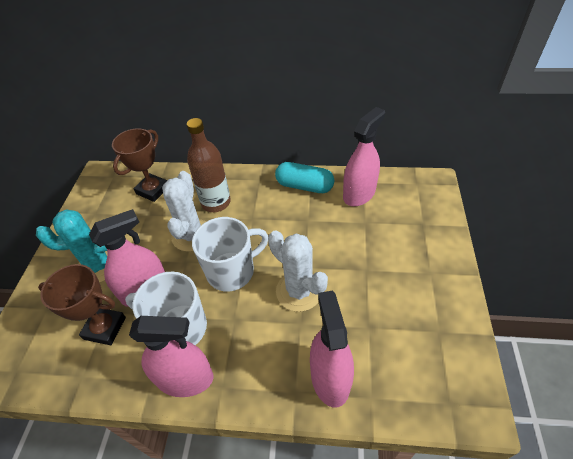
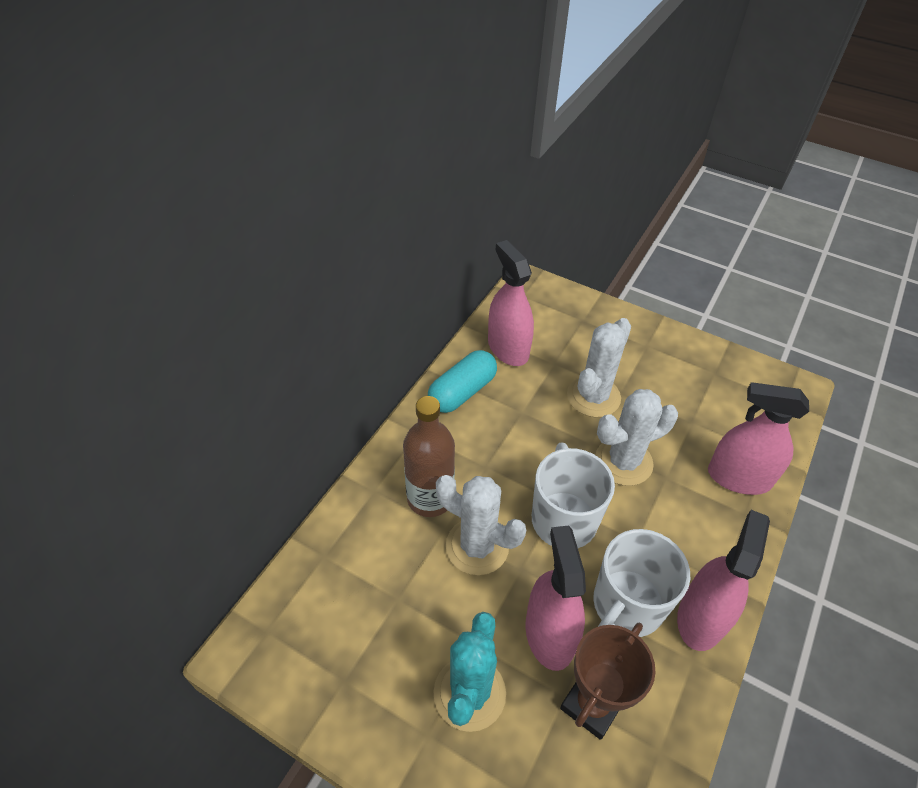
camera: 70 degrees left, 0 degrees up
brown trophy [112,128,167,202] -> none
none -> white cactus [567,318,631,417]

